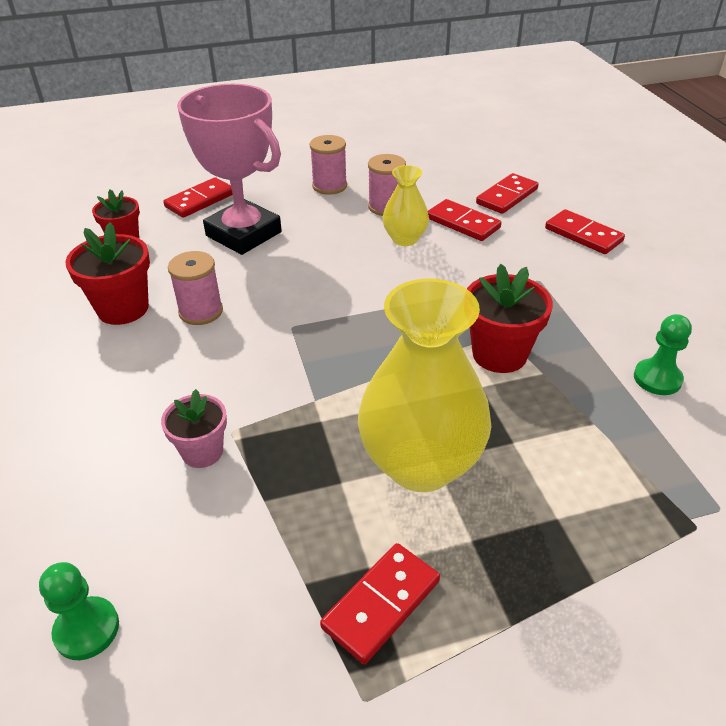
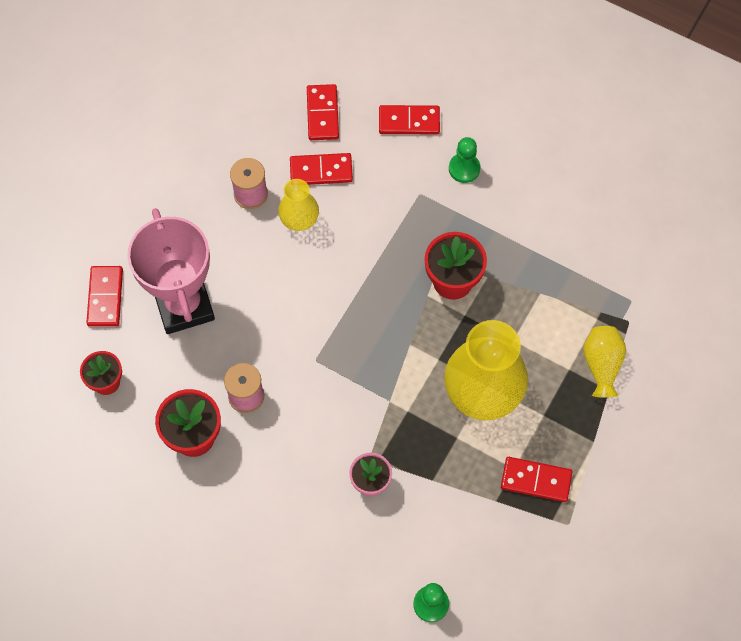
camera: 45 degrees left, 25 degrees up
pink trophy [177,84,282,255] -> pink trophy turned 75 degrees clockwise [127,208,215,334]
pink spool [310,135,347,195] -> none
red domino [320,543,440,664] -> red domino turned 75 degrees counterclockwise [501,457,572,502]
green pawn [634,314,692,395] -> green pawn moved to [449,137,480,183]
none -> yellow vase [583,326,626,398]

